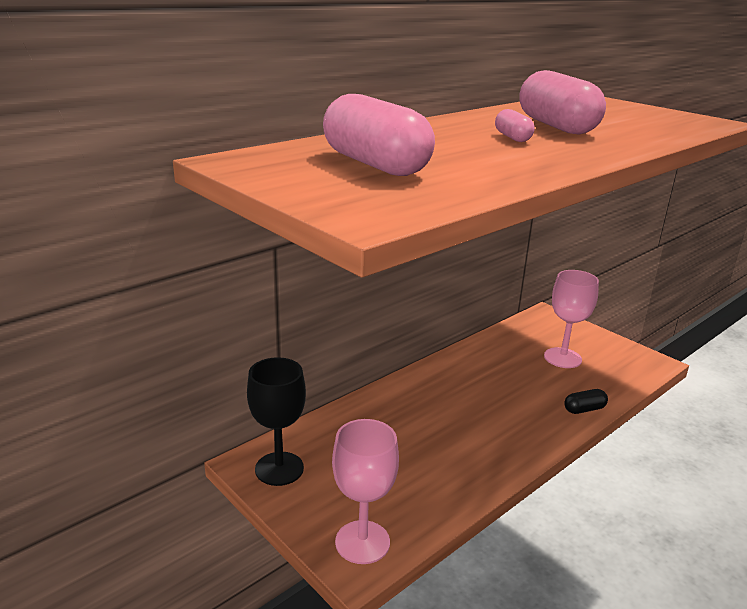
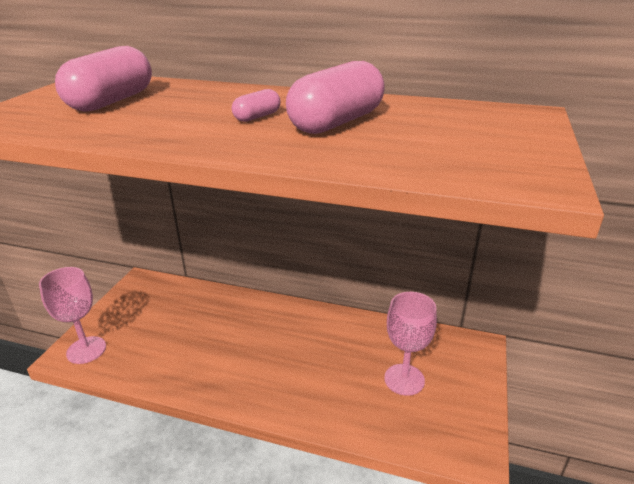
camera: 60 degrees right, 5 degrees up
black goblet [247,357,306,486] -> none
black capsule [564,389,608,414] -> none

